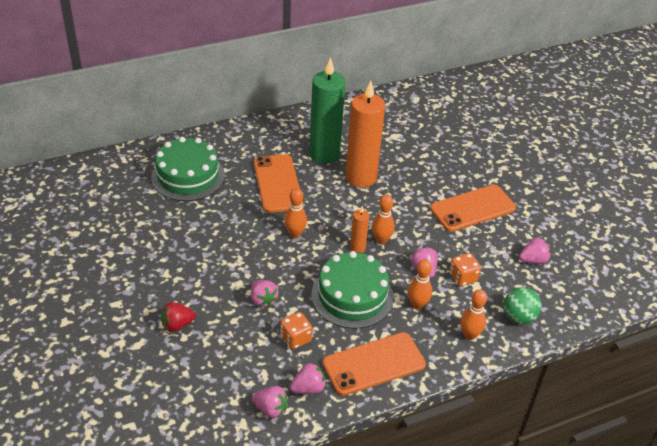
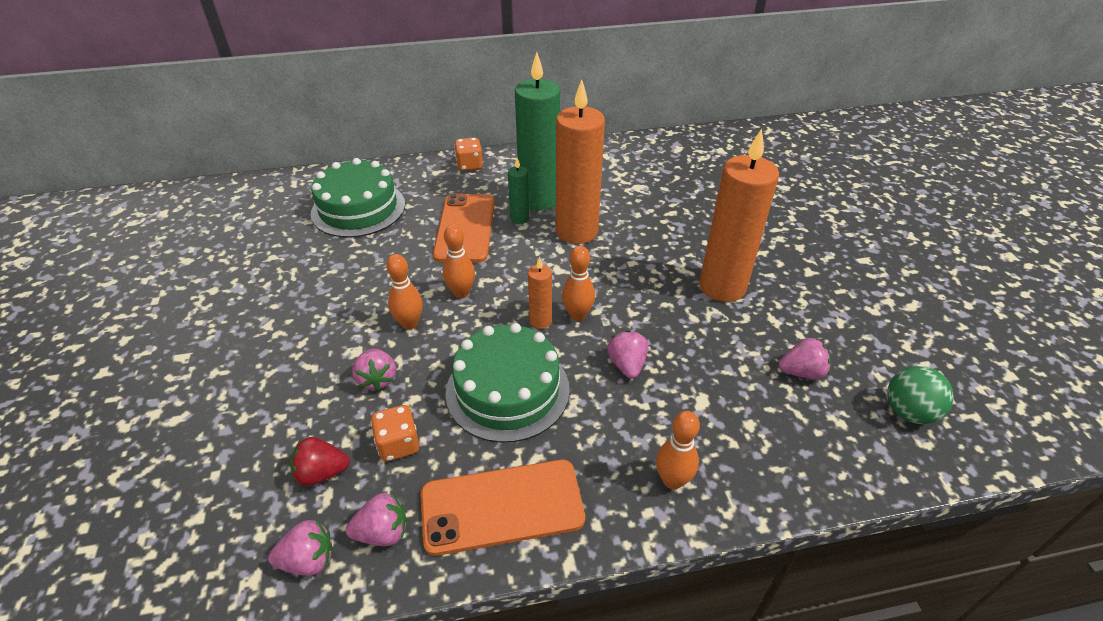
camera: 15 degrees right, 0 degrees up
red strawberry [161,302,196,332] -> red strawberry moved to [290,437,350,486]
pink strawberry [252,386,289,418] -> pink strawberry turned 45 degrees counterclockwise [268,520,333,576]
orange bowling pin [408,259,432,310] -> orange bowling pin moved to [386,254,423,329]
orange phone [430,185,516,232] -> orange candle [699,129,779,302]
orange dice [449,253,481,286] -> orange dice moved to [454,137,483,171]
green ball [504,287,542,324] -> green ball moved to [887,366,954,424]
none -> green candle [508,158,529,224]

